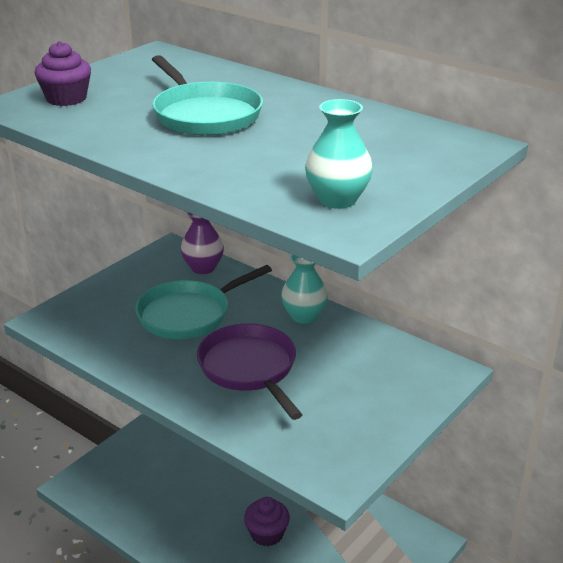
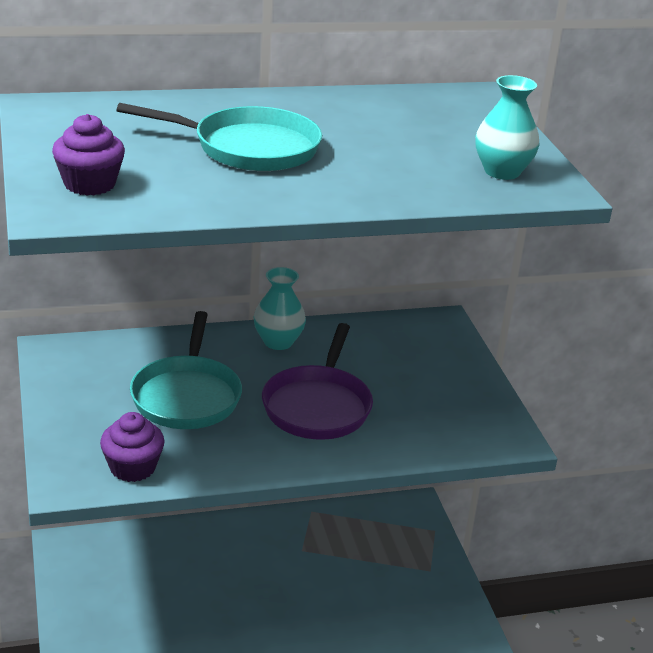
camera: 55 degrees left, 0 degrees up
purple vase [180,212,224,274] -> none
purple pan [197,323,303,420] -> purple pan turned 90 degrees counterclockwise [262,323,373,440]
purple cupcake [244,497,290,546] -> purple cupcake moved to [100,412,164,482]

